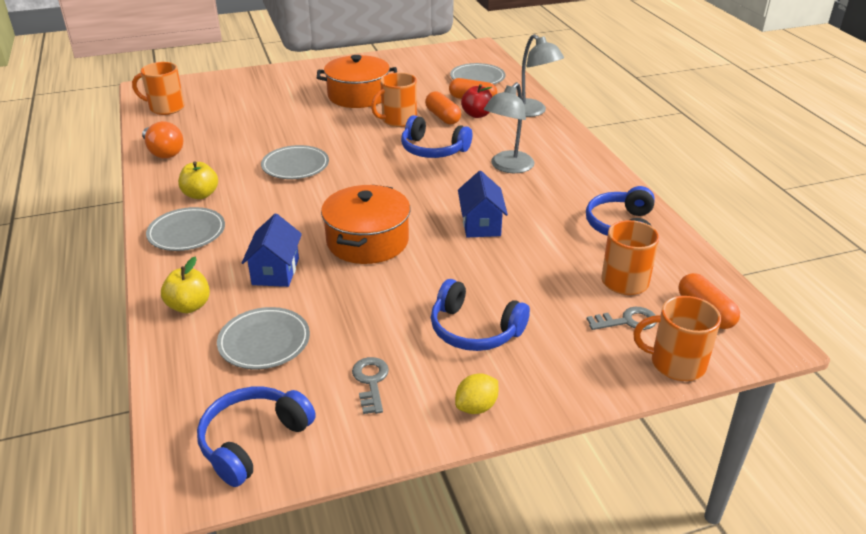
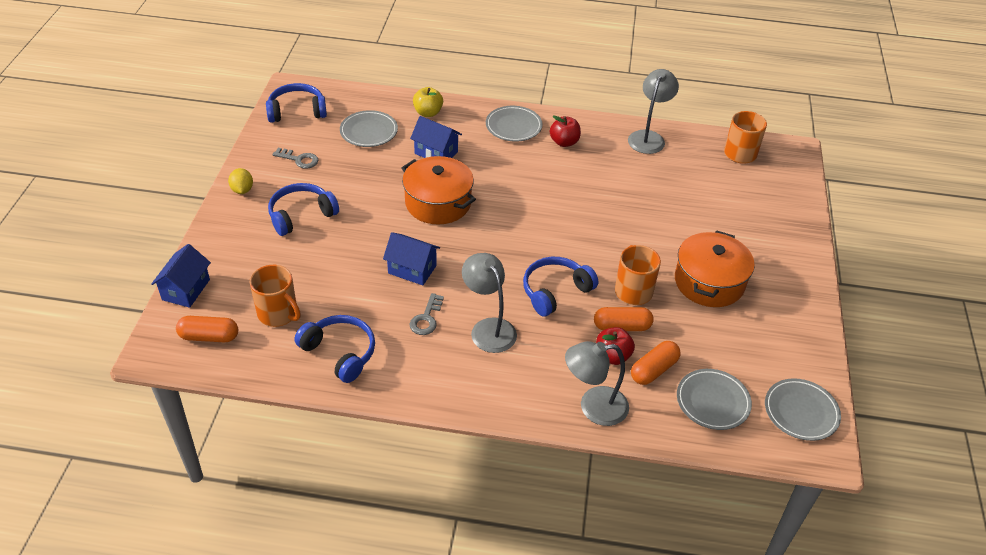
camera: 115 degrees right, 10 degrees up
orange light bulb [142,121,183,159] -> grey lamp [628,69,679,154]
yellow apple [178,161,218,199] -> red apple [550,116,581,147]
blue headphones [197,387,316,487] -> blue headphones turned 75 degrees counterclockwise [266,83,327,123]
grey plate [261,145,329,179] -> grey plate moved to [765,378,841,441]
grey key [587,307,656,330] -> grey key moved to [410,293,444,335]
orange mug [633,296,721,381] -> blue house [151,244,211,308]

